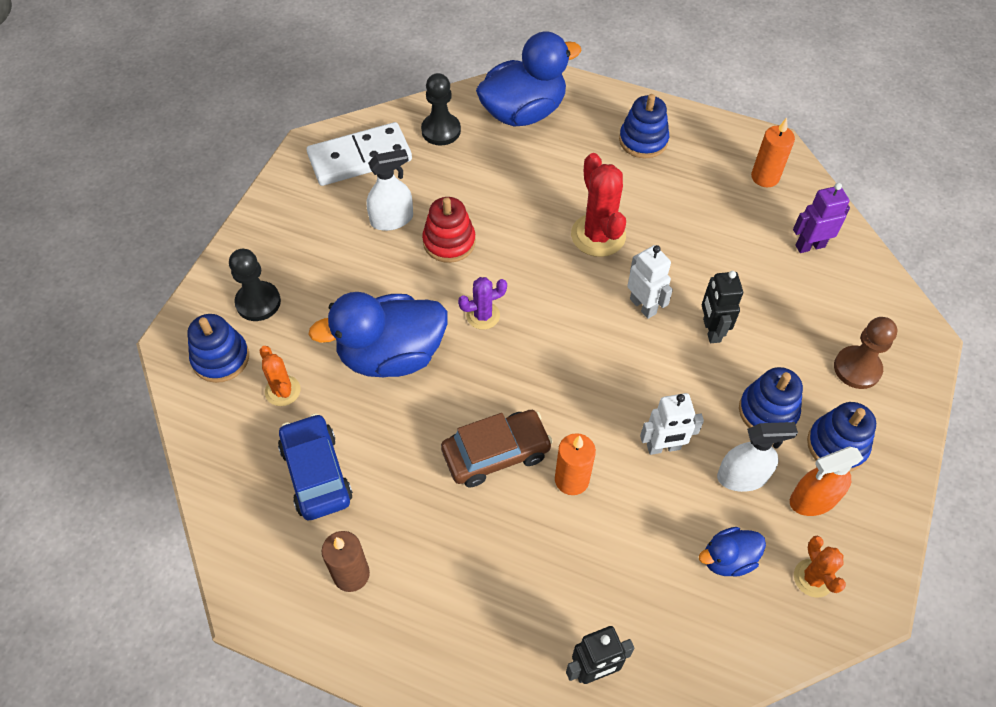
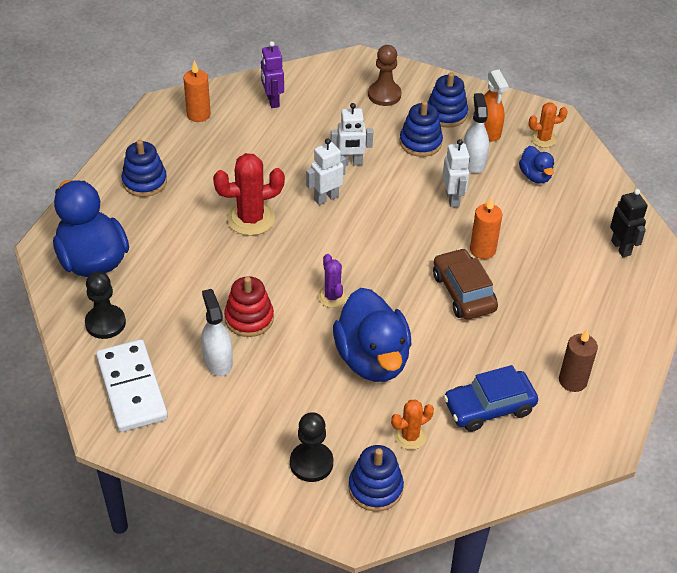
camera: 90 degrees left, 10 degrees down
black robot [702,271,743,343] -> white robot [331,103,373,166]

